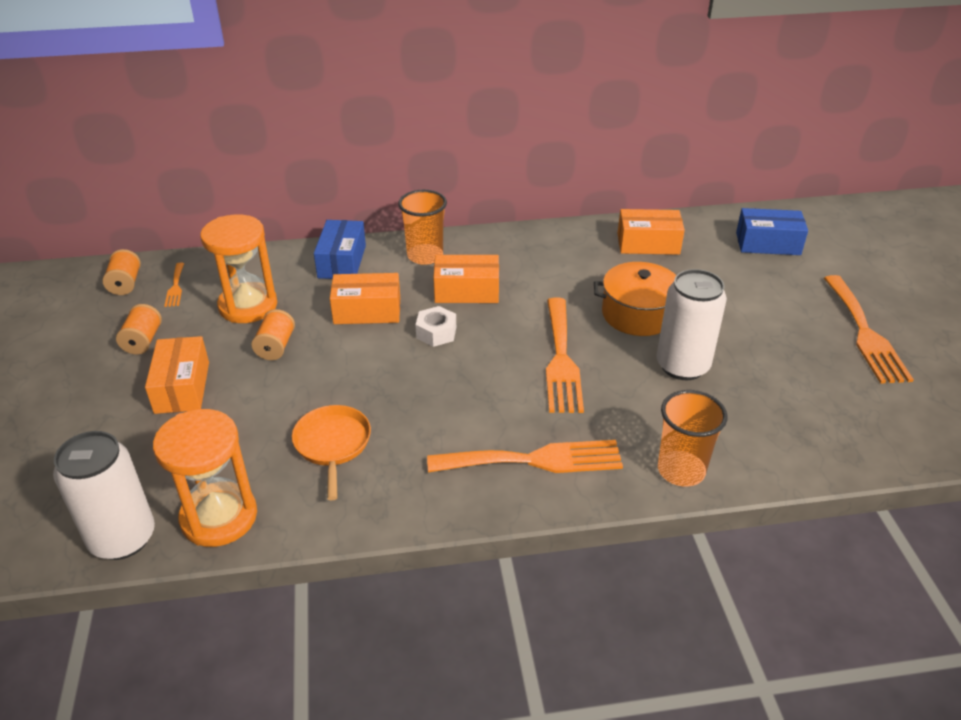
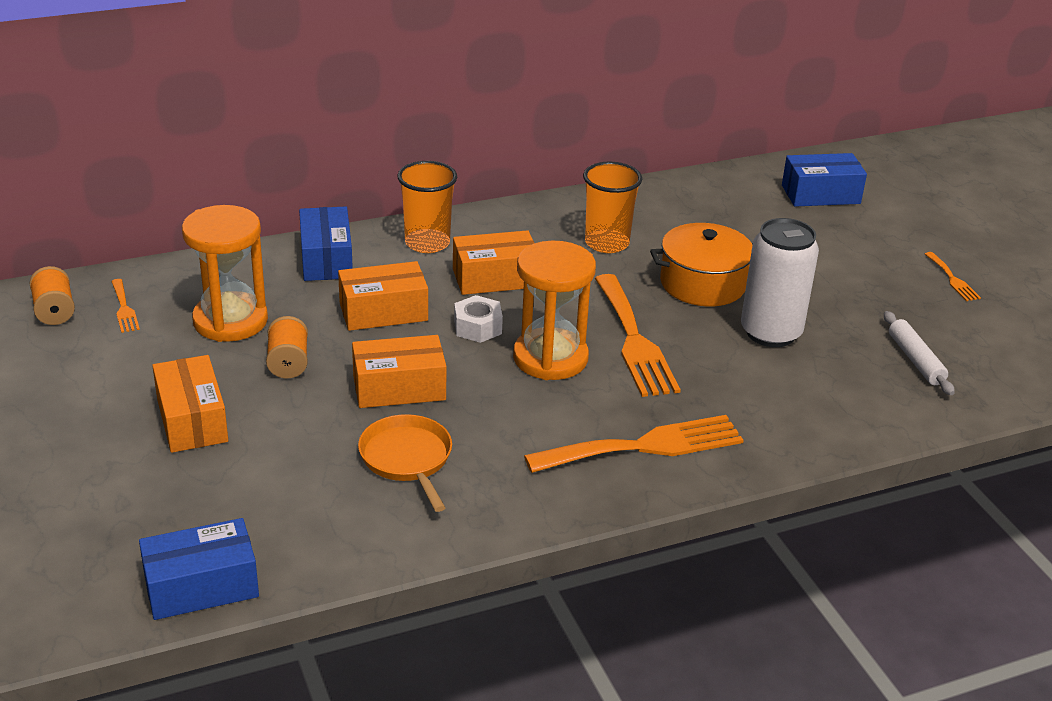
camera: 15 degrees left, 5 degrees down
white can [53,431,155,560] -> blue box [139,518,259,620]
orange spool [116,304,162,354] -> none
orange hourglass [153,409,257,547] -> orange hourglass moved to [513,241,596,380]
orange box [618,209,685,255] -> orange box moved to [352,335,447,408]
orange cup [658,390,727,487] -> orange cup moved to [583,162,642,253]
orange fork [824,275,914,384] -> orange fork [925,252,981,301], size x0.46
none -> white rolling pin [884,311,955,395]

